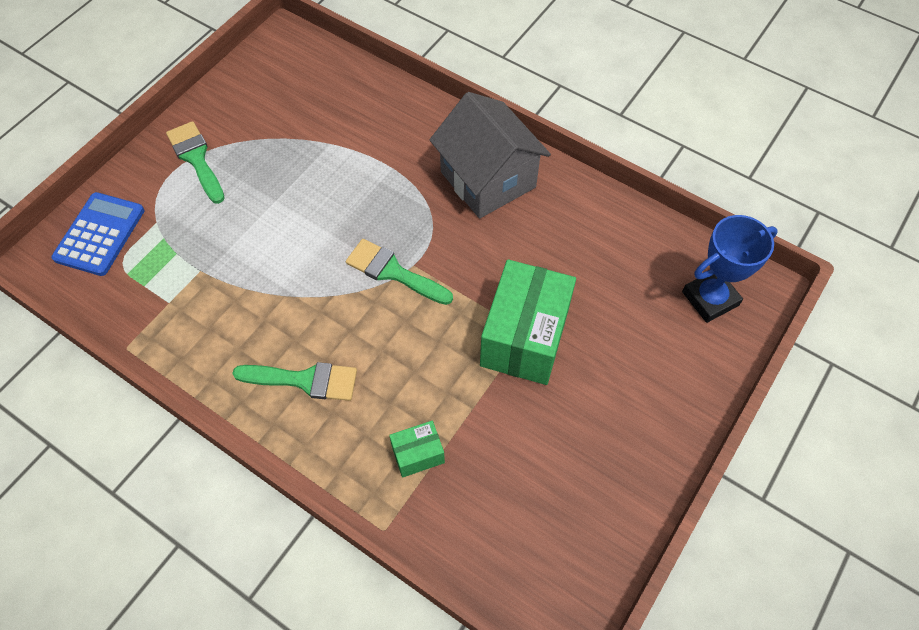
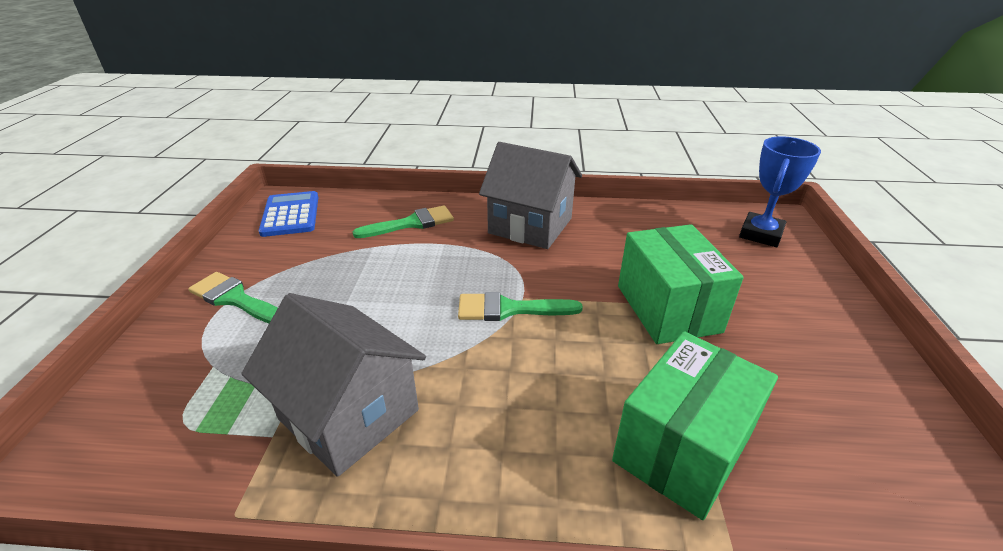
camera: 30 degrees left, 25 degrees down
blue calculator [51,192,144,276] -> blue calculator moved to [259,191,318,237]
green brush [232,362,357,401] -> green brush moved to [353,205,454,238]
green box [389,421,445,478] -> green box [612,331,778,520], size x2.11
none -> grey house [241,293,426,477]

